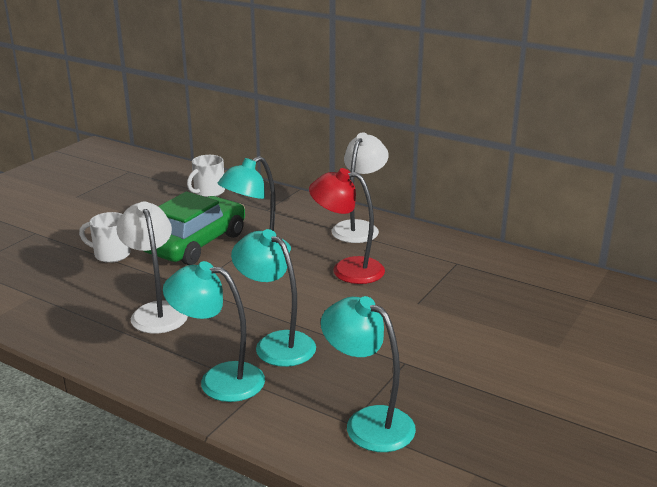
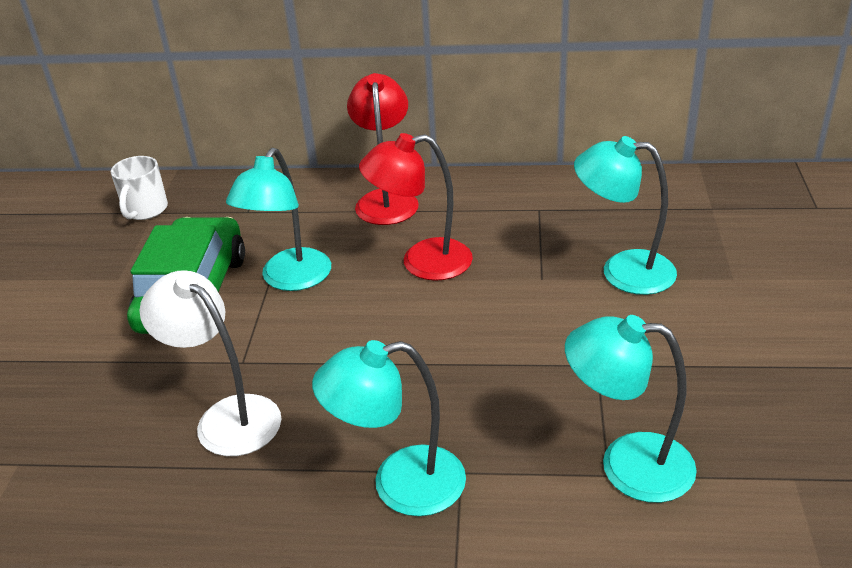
camera: 25 degrees left, 10 degrees up
white mug [79,212,131,263] -> none
turquoise lamp [231,229,316,367] -> turquoise lamp moved to [574,136,677,295]
white lamp [331,132,389,243] -> red lamp [347,73,419,225]

